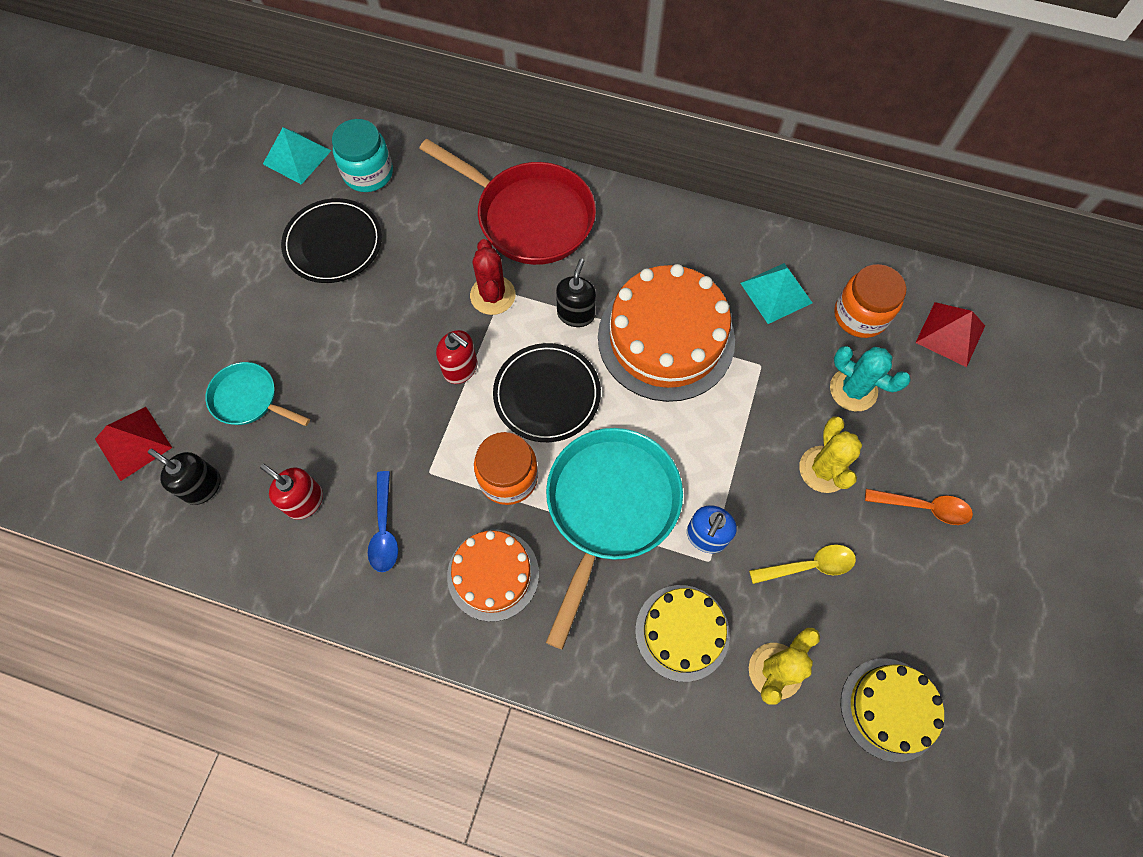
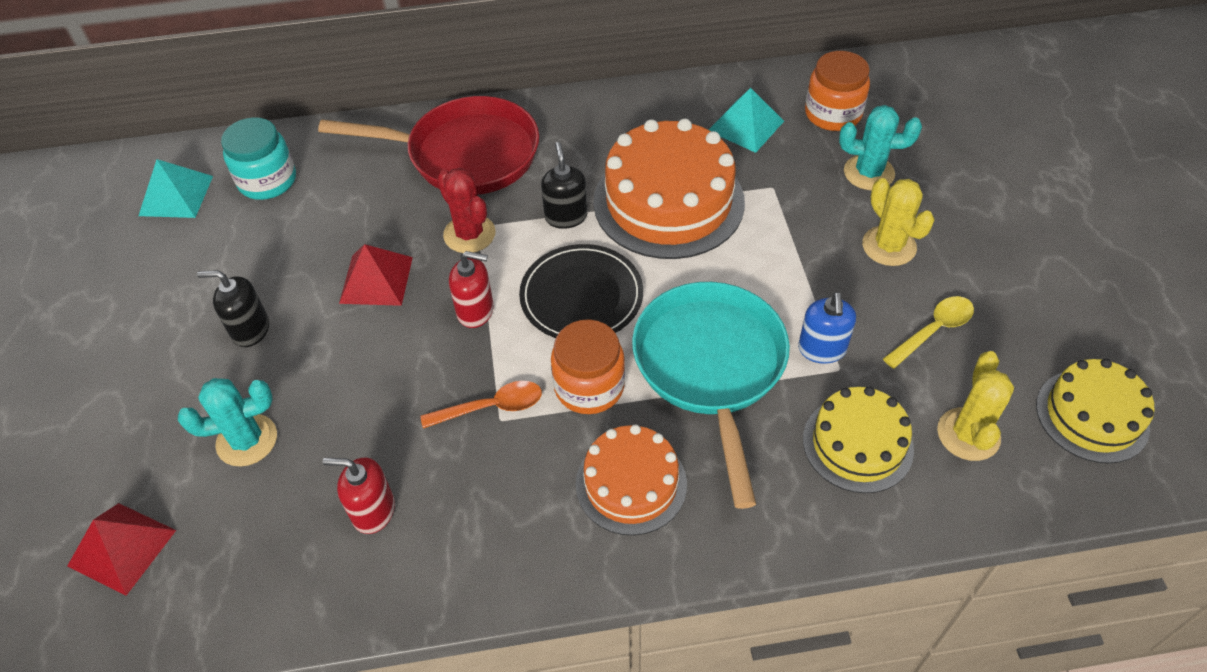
camera: 25 degrees left, 15 degrees down
black soap dispenser [148,449,221,505] -> black soap dispenser moved to [197,270,269,347]
turquoise pan [205,362,310,426] -> turquoise cactus [178,378,277,467]
black plate [281,198,382,283] -> none
blue spoon [368,471,398,572] -> none
orange spoon [865,489,973,525] -> orange spoon moved to [421,381,542,428]
red pyramid [915,302,985,367] -> red pyramid moved to [339,244,413,306]

